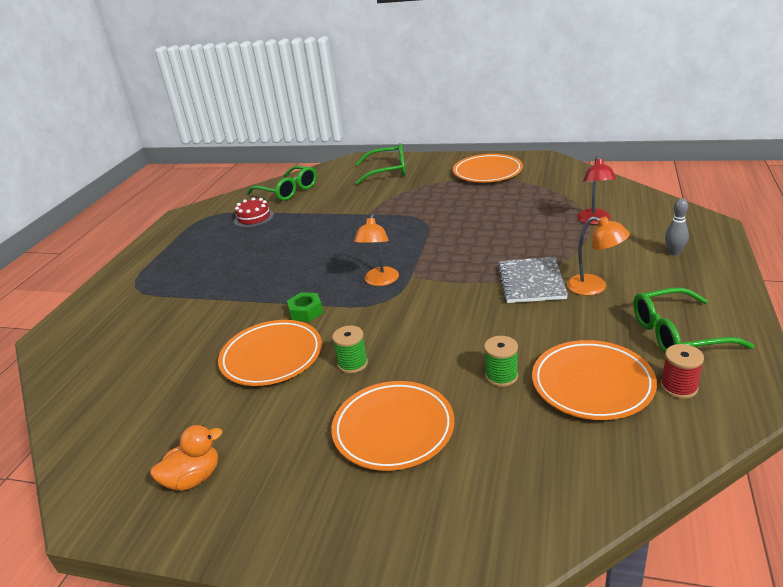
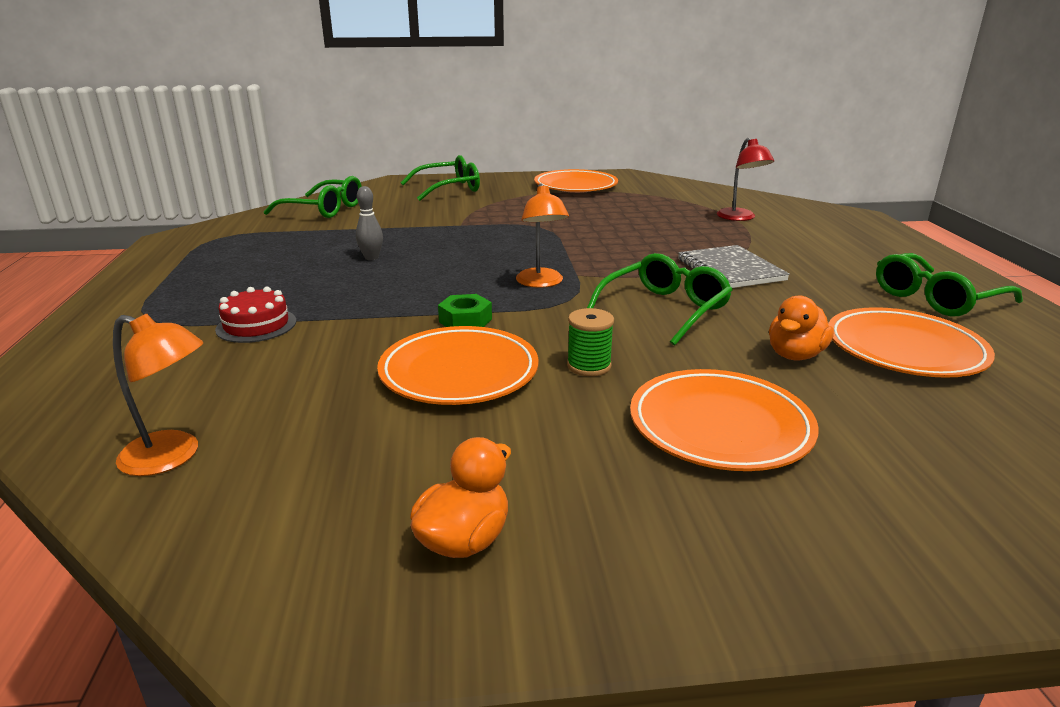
camera: 25 degrees left, 5 degrees down
red cake [234,197,274,228] -> red cake moved to [215,287,296,343]
green spool [484,336,518,387] -> orange duck [769,295,834,360]
orange lamp [567,216,630,296] -> orange lamp moved to [113,314,203,476]
red spool [661,344,704,399] -> none
grey bowling pin [665,198,689,256] -> grey bowling pin moved to [356,186,383,260]
none -> green glasses [587,253,732,346]

